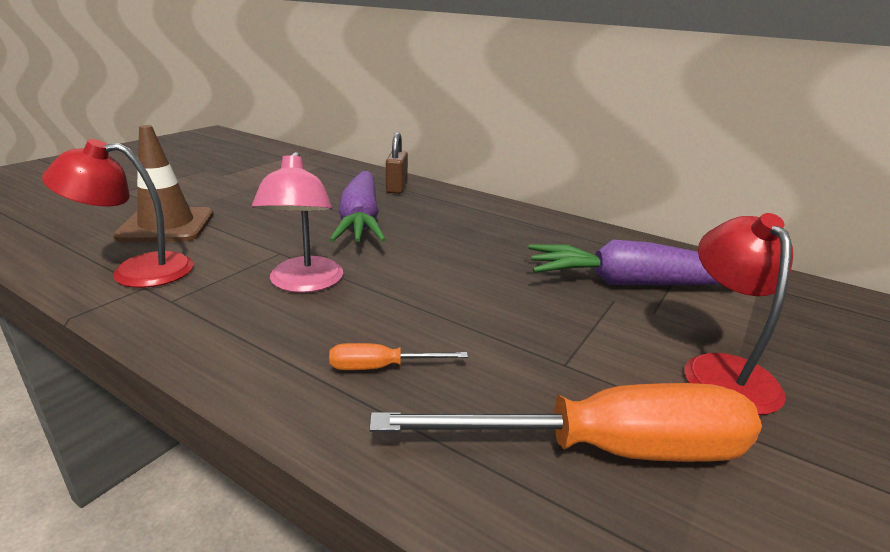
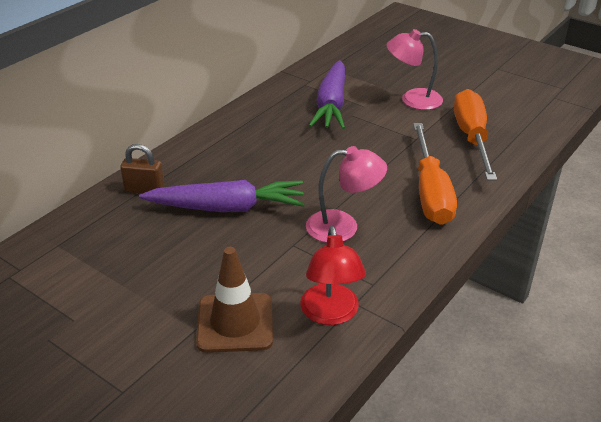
camera: 85 degrees left, 10 degrees up
orange screwdriver [329,343,468,370] -> orange screwdriver [413,123,457,225], size x2.29
red lamp [684,213,793,415] -> pink lamp [387,29,443,110]

